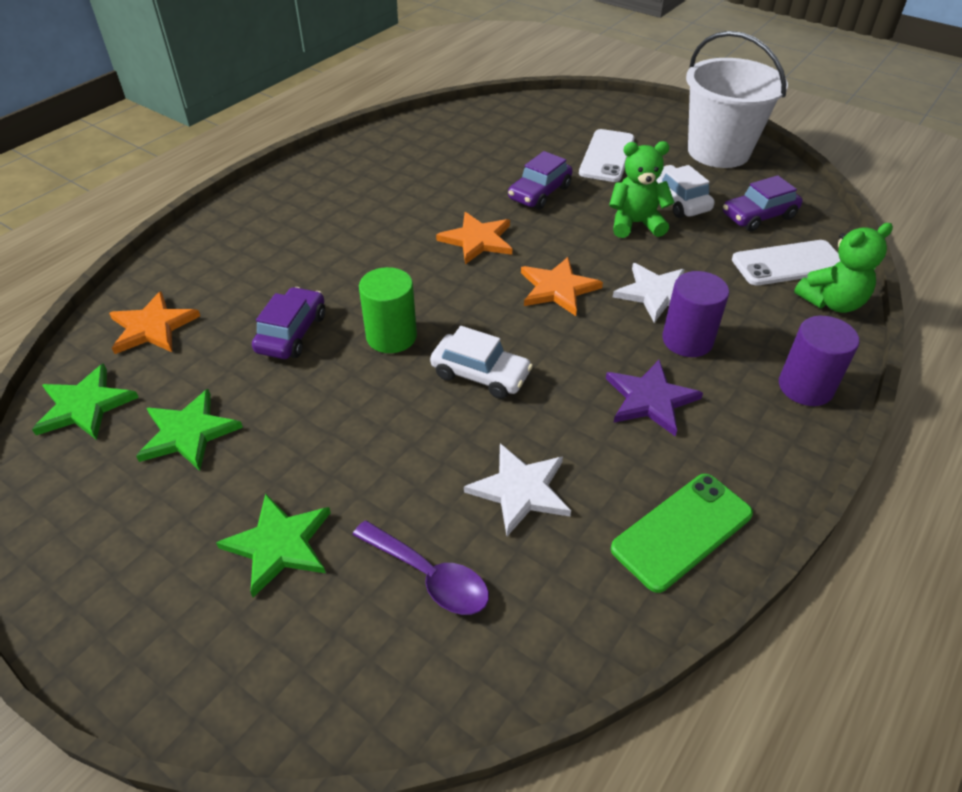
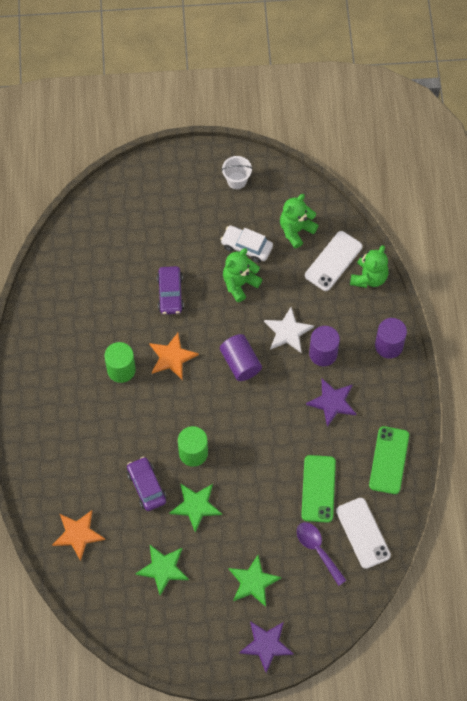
camera: 40 degrees left, 20 degrees up
green star [32,363,139,440] -> green star moved to [169,483,222,533]
purple spoon [353,520,489,615] -> purple spoon turned 120 degrees counterclockwise [297,522,347,586]
white car [430,326,533,399] -> none
white star [464,443,571,536] -> green phone [301,455,336,523]
orange star [521,257,603,316] -> purple cylinder [220,334,262,381]
white phone [579,129,634,182] -> white phone moved to [336,498,391,569]
white bucket [686,31,788,168] -> white bucket [221,156,253,189], size x0.45
purple car [723,175,803,232] -> green teddy bear [280,194,319,248]
none -> green cylinder [104,342,136,383]
none -> purple star [239,621,294,673]

